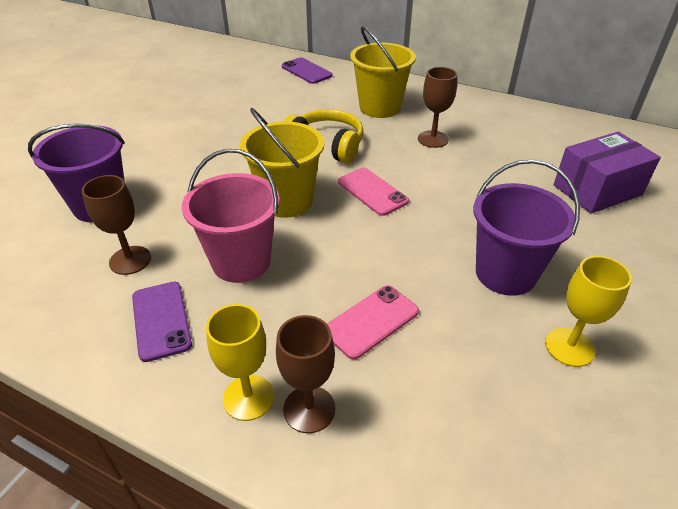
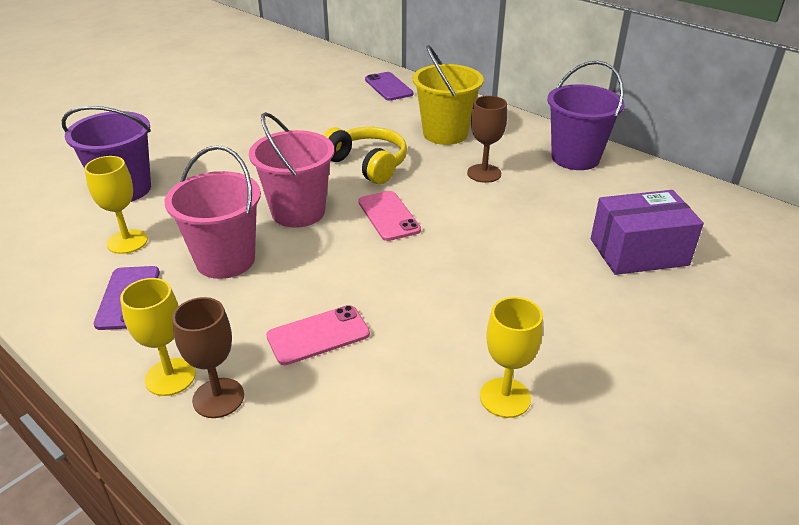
camera: 15 degrees right, 5 degrees down
brown goblet [82,175,151,275] -> yellow goblet [84,156,148,254]
yellow bucket [240,108,324,218] -> pink bucket [249,112,334,228]
purple bucket [473,159,580,296] -> purple bucket moved to [547,61,625,170]

